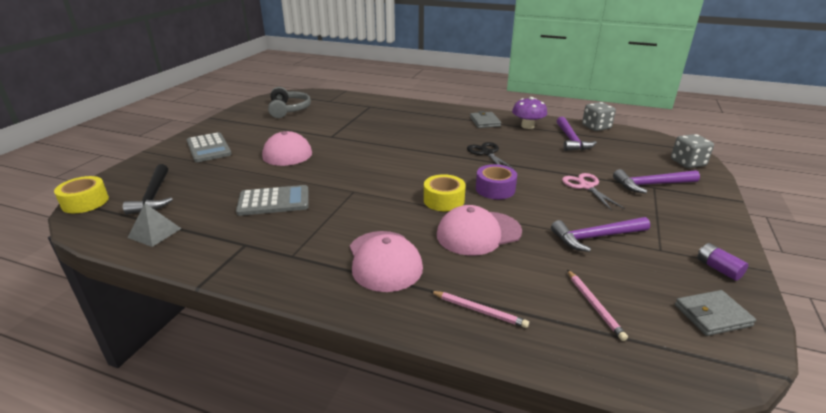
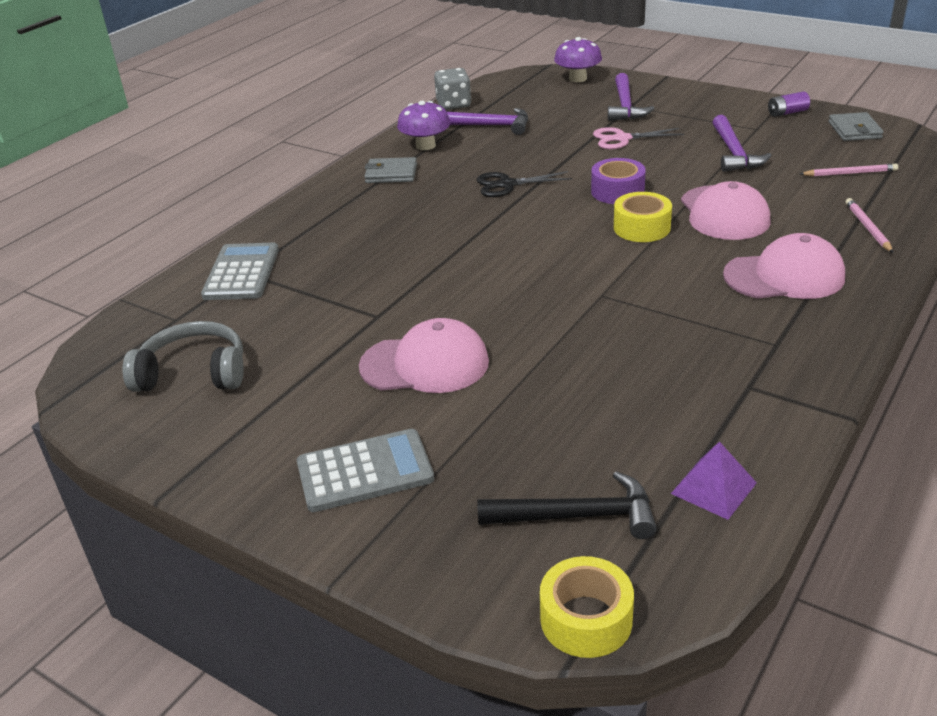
camera: 75 degrees left, 5 degrees up
grey pyramid [127,203,182,247] -> purple pyramid [671,441,757,520]
grey calculator [236,185,309,216] -> grey calculator moved to [201,243,279,300]
pink pencil [430,291,529,328] -> pink pencil turned 45 degrees counterclockwise [846,198,893,253]
grey dice [671,134,714,168] -> purple mushroom [554,37,602,82]

